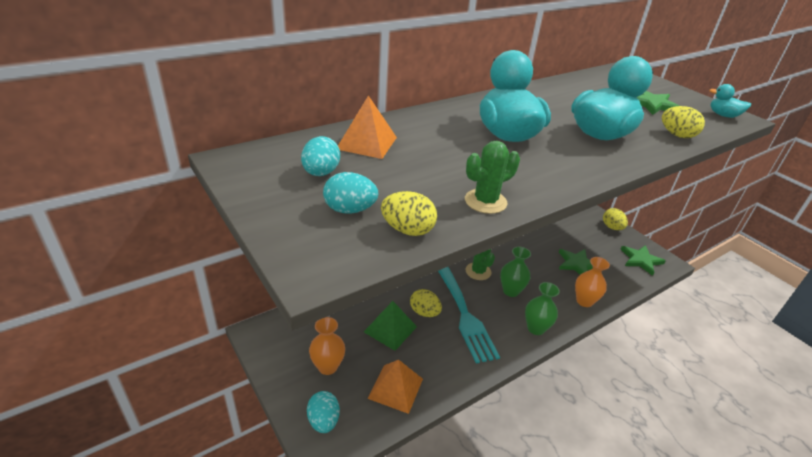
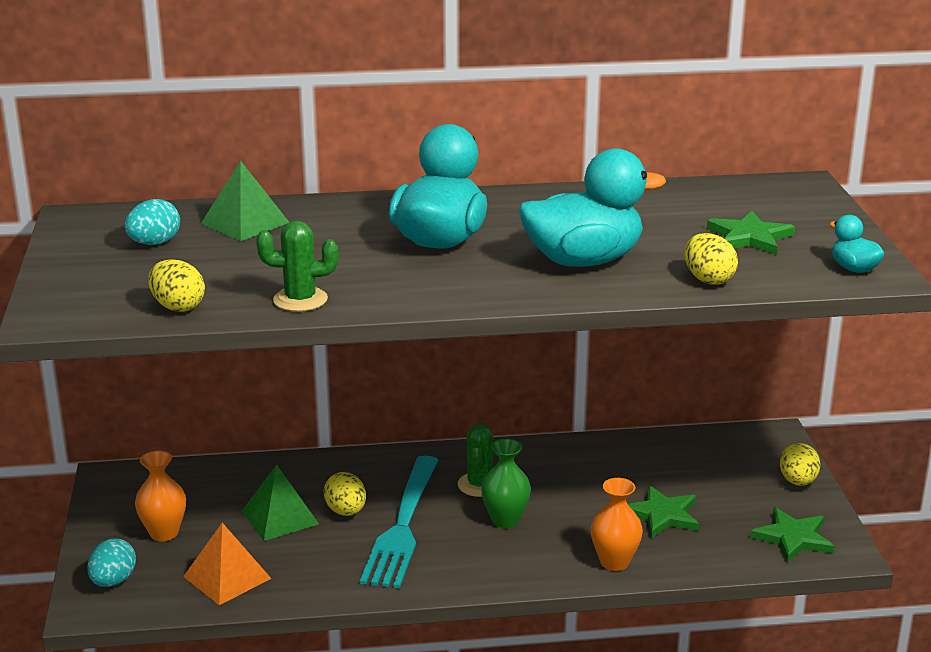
camera: 30 degrees right, 10 degrees down
turquoise egg [323,172,378,214] -> none
orange pyramid [338,95,397,159] -> green pyramid [201,161,290,241]
green vase [525,282,560,335] -> none

